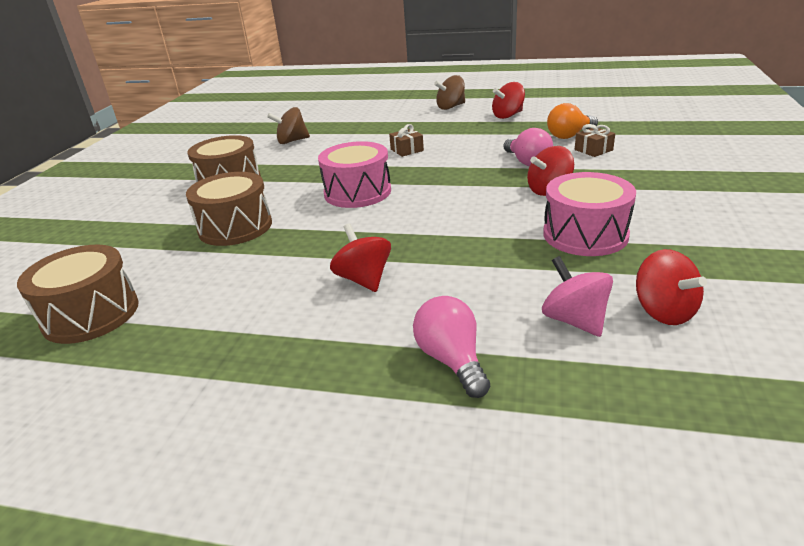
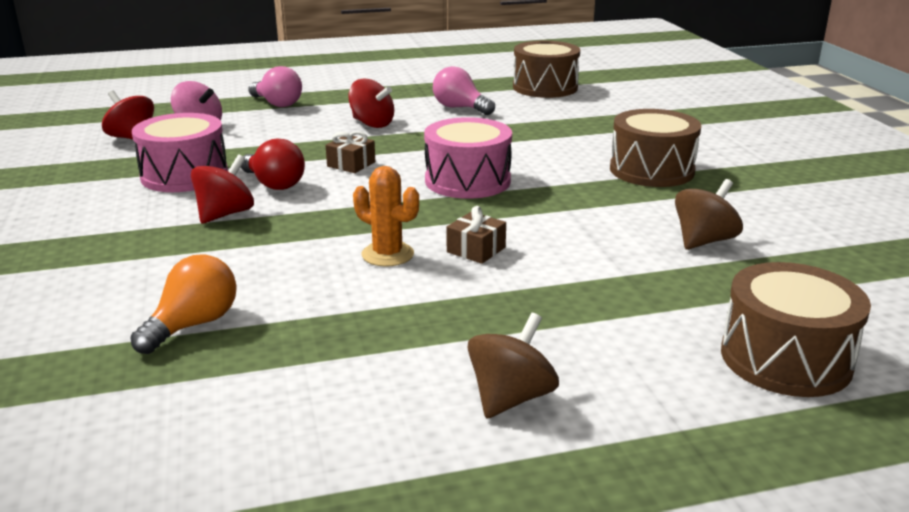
camera: 150 degrees right, 5 degrees down
brown drum [186,172,272,246] -> brown drum moved to [721,262,871,397]
red spinning top [492,82,525,119] -> none
pink light bulb [503,128,553,166] -> pink light bulb moved to [433,66,495,115]
brown gift [575,124,615,157] -> brown gift moved to [326,131,375,173]
none -> red light bulb [241,138,305,190]
none -> orange cactus [353,166,419,267]

